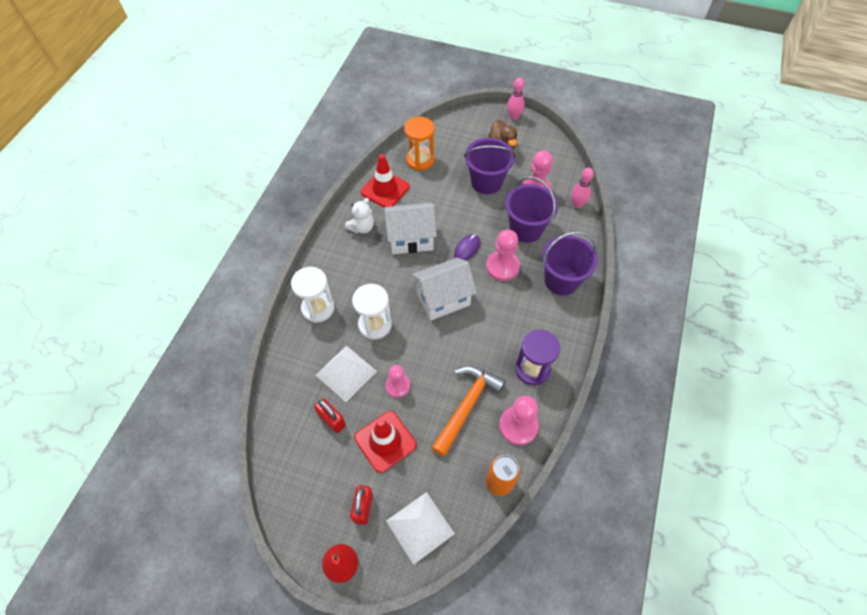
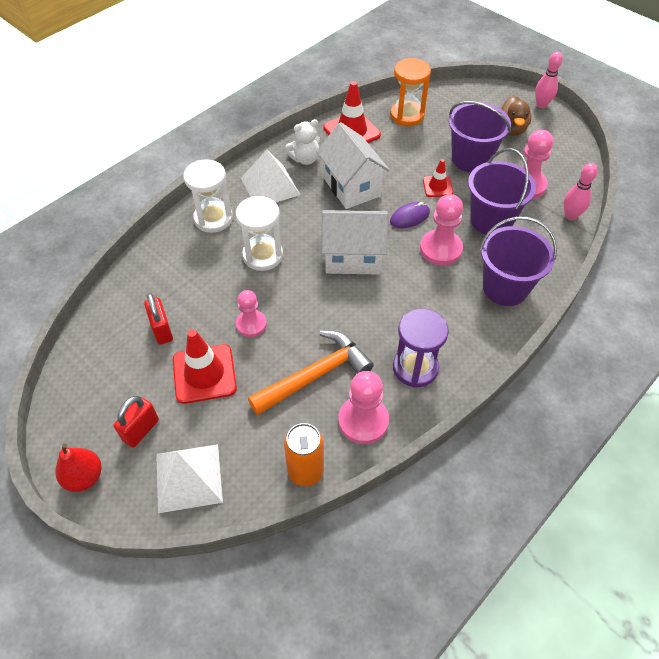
camera: 25 degrees right, 5 degrees down
white pyramid [316,345,377,402] -> white pyramid moved to [241,149,300,203]
white house [384,203,437,254] -> white house turned 45 degrees clockwise [317,122,390,209]
none -> red traffic cone [423,159,453,197]

